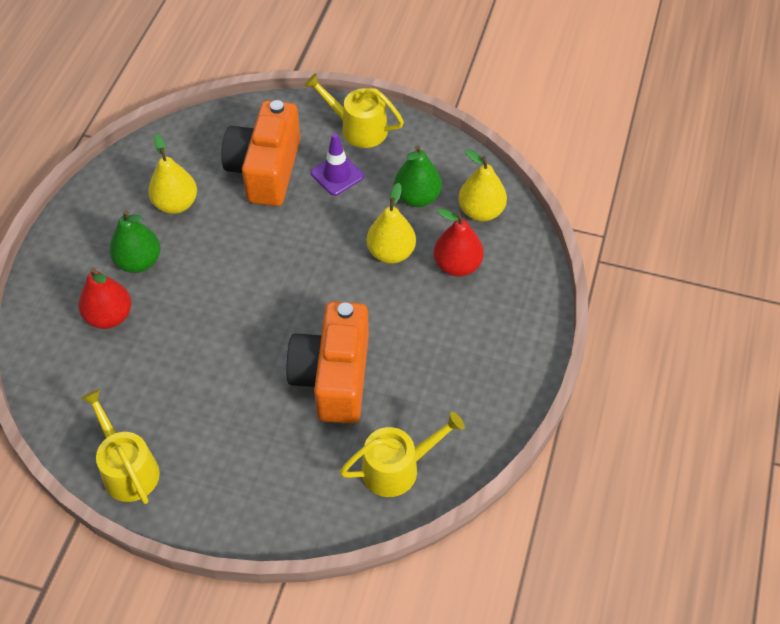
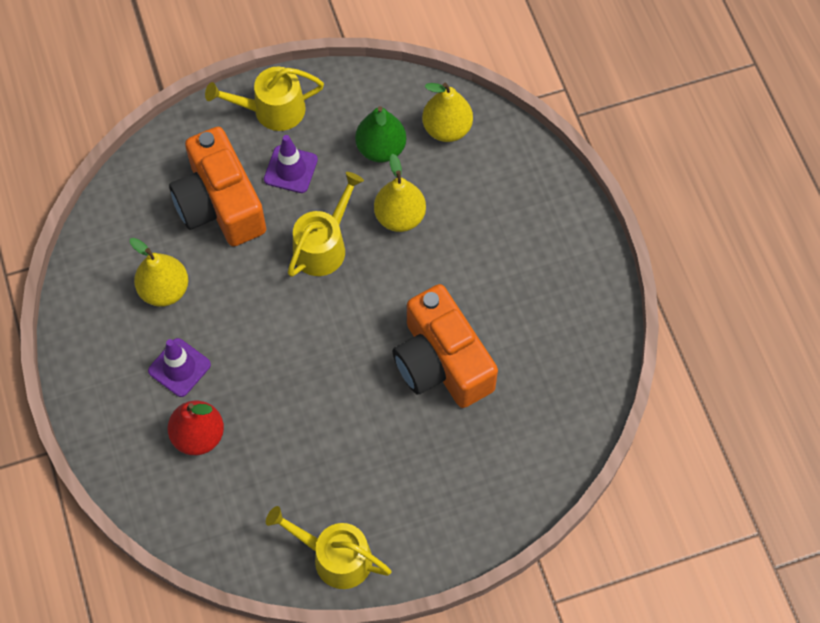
camera: 35 degrees left, 10 degrees up
green pear [109,210,160,273] -> purple traffic cone [148,338,211,397]
yellow watering can [340,412,465,497] -> yellow watering can moved to [288,172,364,277]
red pear [434,208,484,277] -> none

